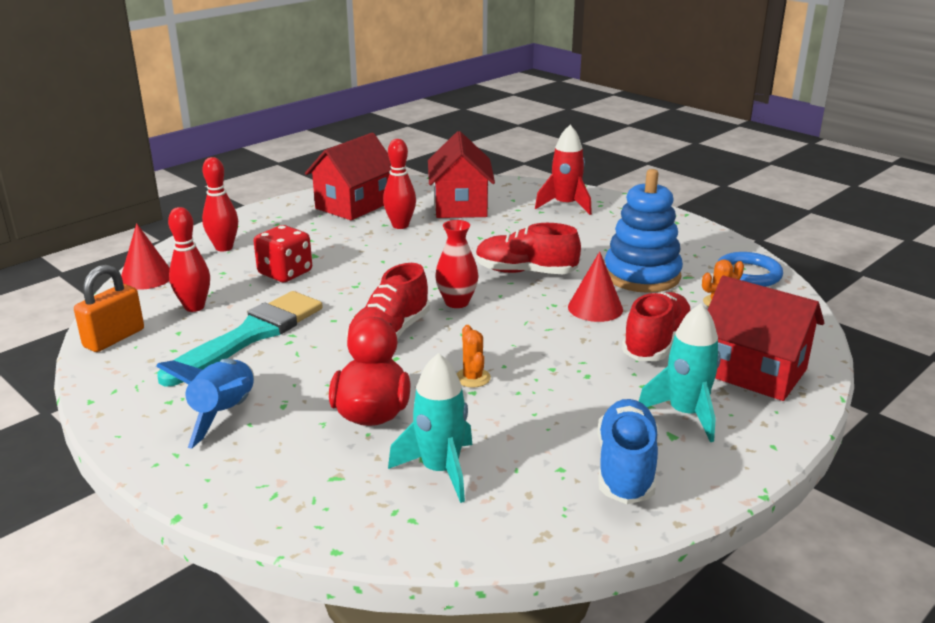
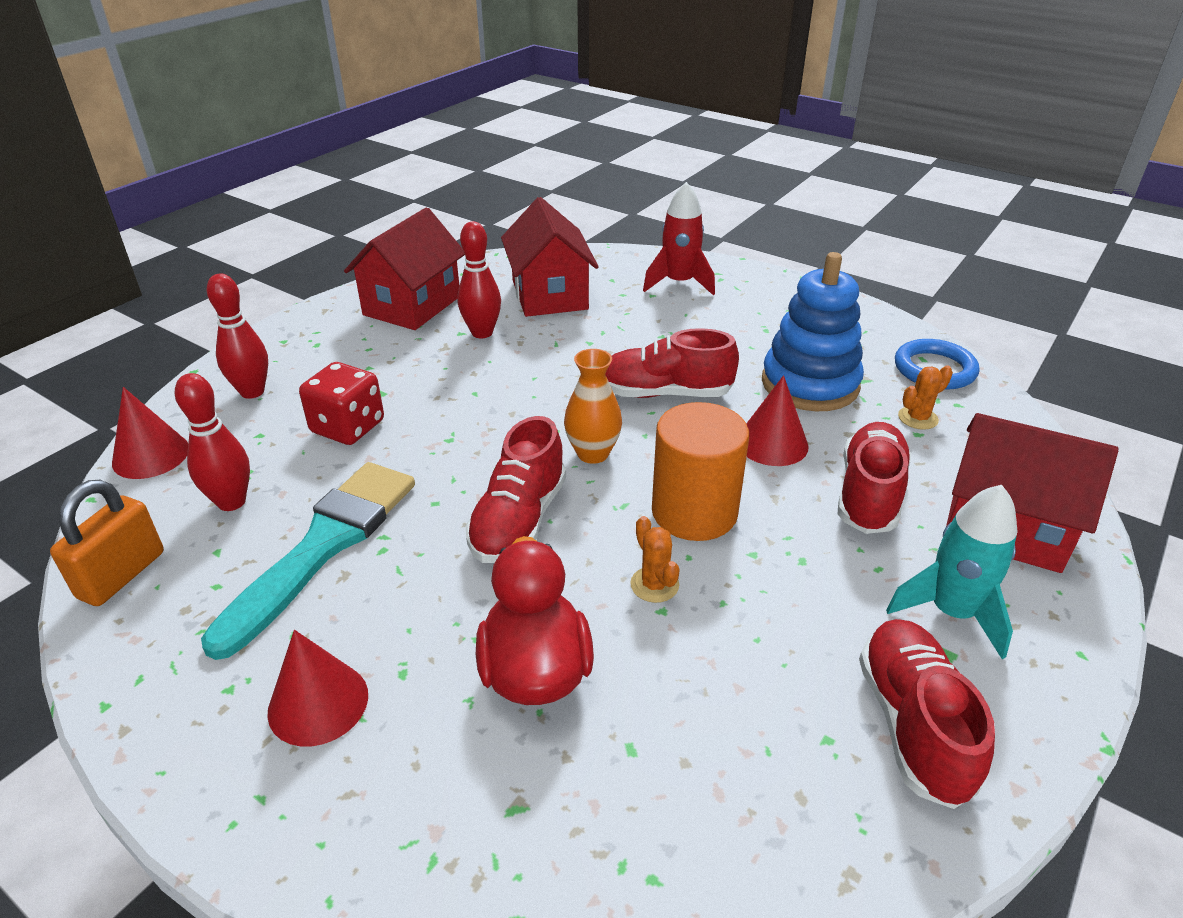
camera: 10 degrees left, 10 degrees up
blue rocket [156,359,254,449] -> red cone [267,630,368,746]
turquoise rocket [388,353,473,503] -> none
red vase [435,220,479,308] -> orange vase [564,349,622,464]
blue shoe [597,399,658,504] -> red shoe [859,619,995,809]
none -> orange cylinder [652,402,749,541]

